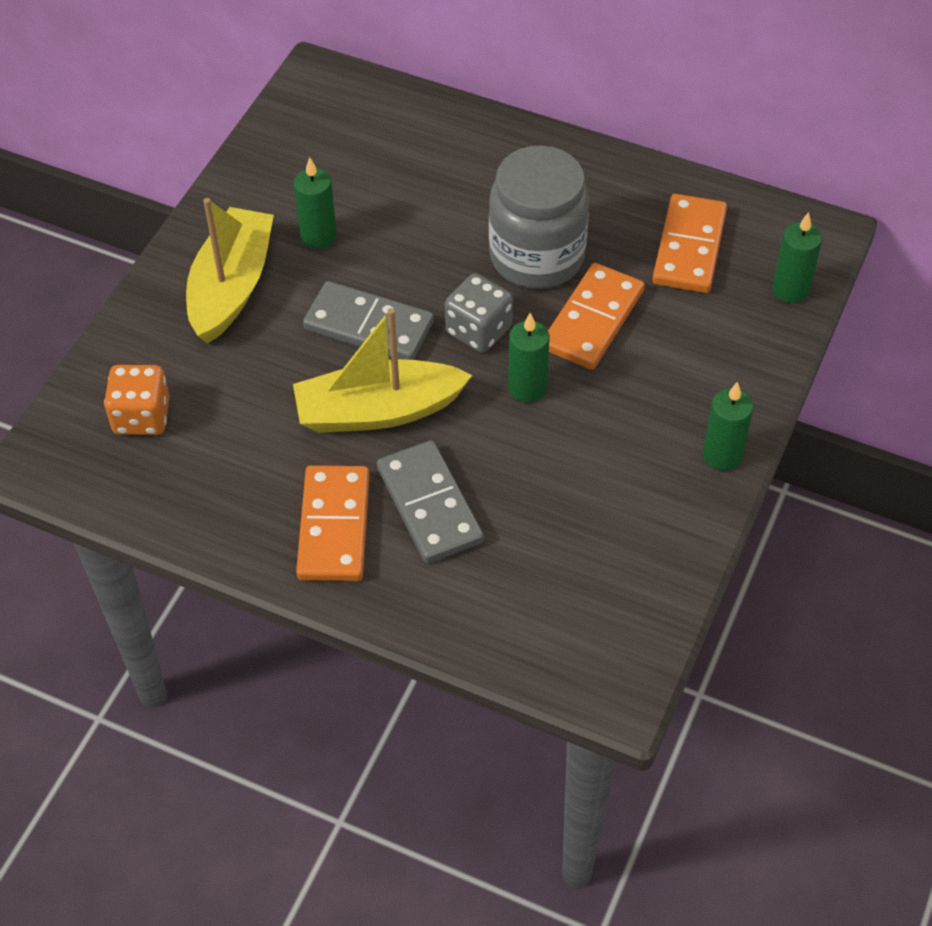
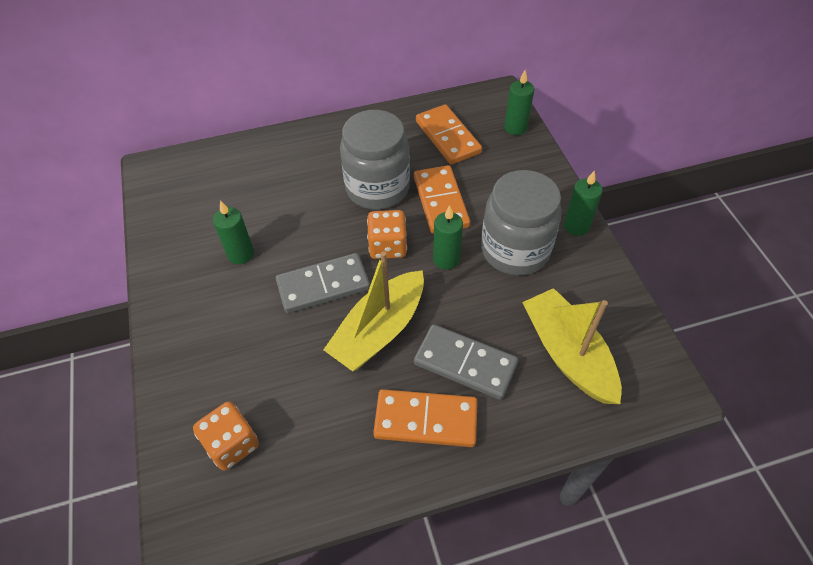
camera: 40 degrees left, 0 degrees up
yellow boat [186,198,274,344] -> yellow boat moved to [522,288,622,404]
orange domino [296,465,370,581] -> orange domino turned 45 degrees counterclockwise [373,389,478,447]
grey dice [445,273,513,353] -> orange dice [367,210,407,259]
none -> grey jar [481,170,562,276]

